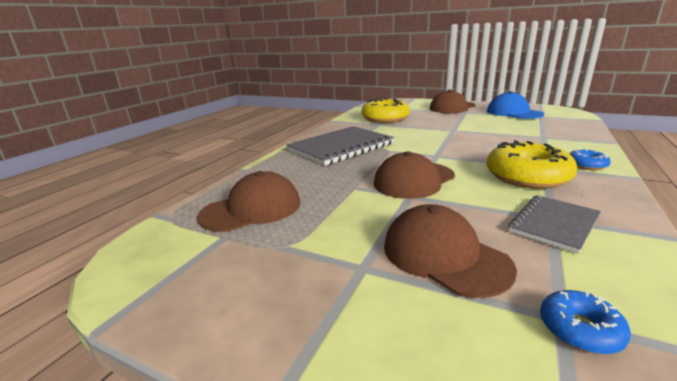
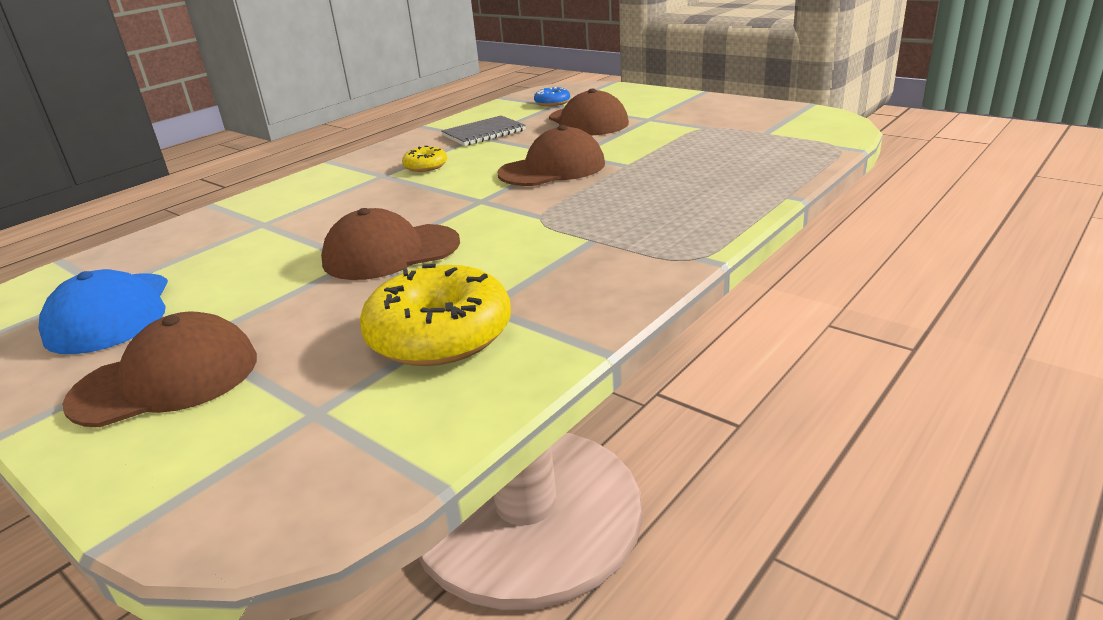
camera: 165 degrees left, 5 degrees up
brown cap [197,171,300,232] -> brown cap moved to [321,208,460,280]
grey notebook [286,126,394,166] -> none
yellow donut [487,140,577,189] -> yellow donut [402,146,447,172], size x0.48
blue donut [569,149,611,170] -> none

